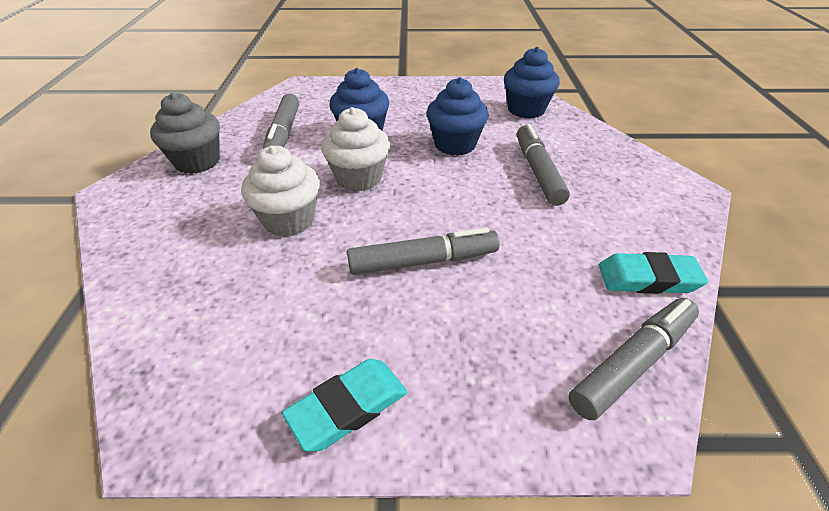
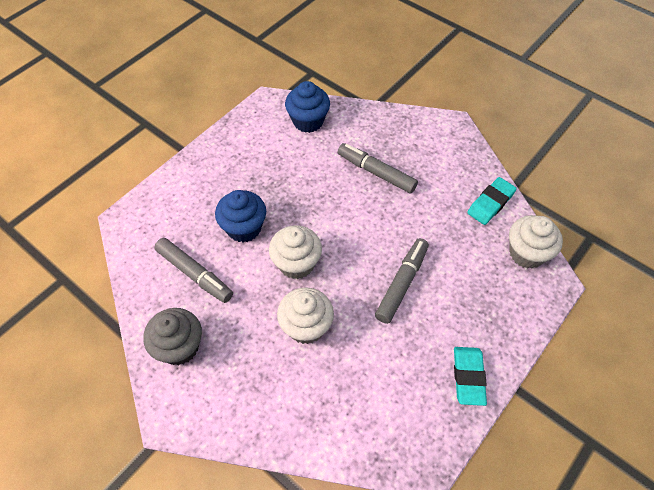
camera: 50 degrees left, 15 degrees up
blue cupcake [427,77,489,156] -> none
grey marker [569,298,699,420] -> white cupcake [509,215,563,269]

